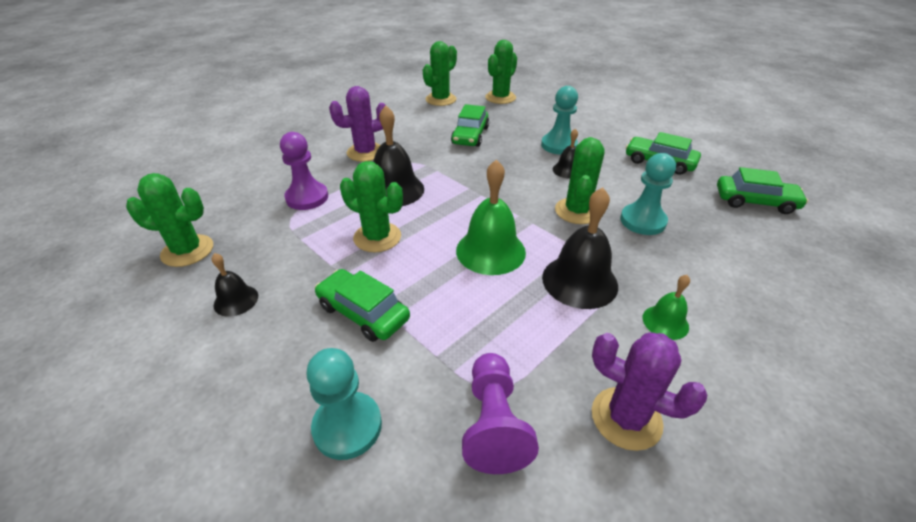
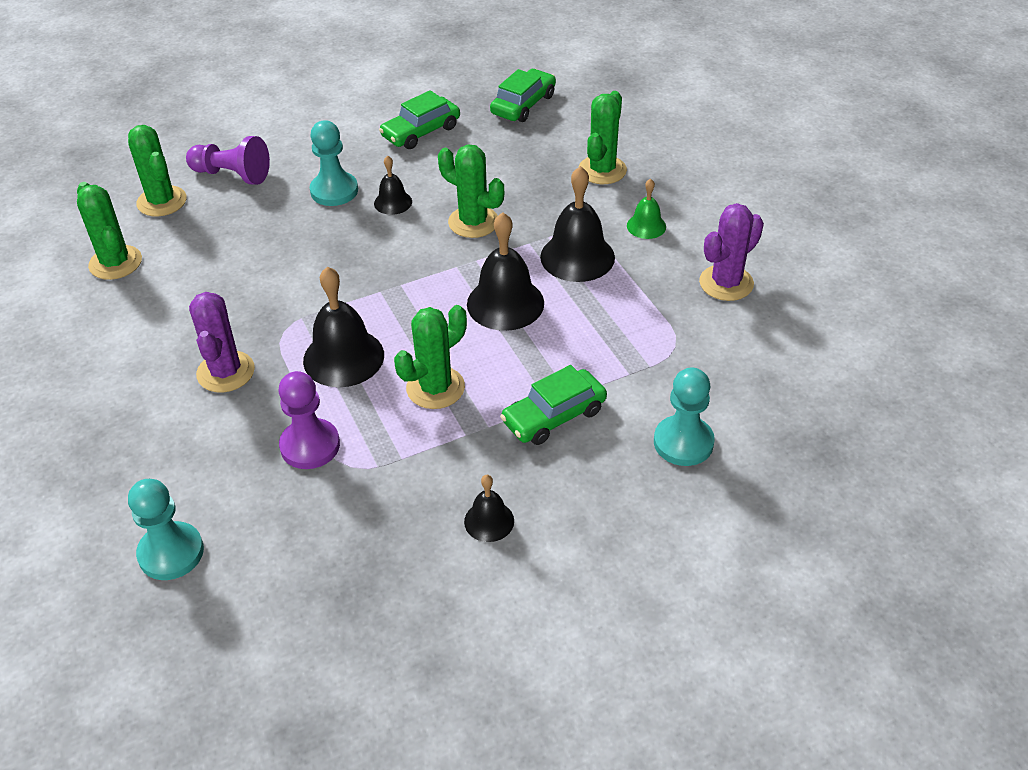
camera: 70 degrees left, 5 degrees up
green cactus [126,173,213,267] -> green cactus moved to [579,91,627,184]
green car [451,104,489,147] -> none
green bell [456,159,526,275] -> black bell [467,212,544,331]
purple pawn [462,353,539,474] -> purple pawn moved to [186,136,270,185]
turquoise pawn [620,153,676,235] -> turquoise pawn moved to [128,479,204,580]

